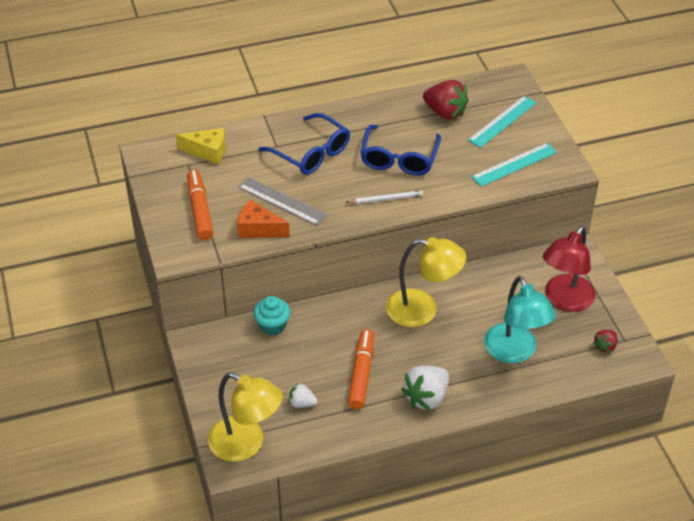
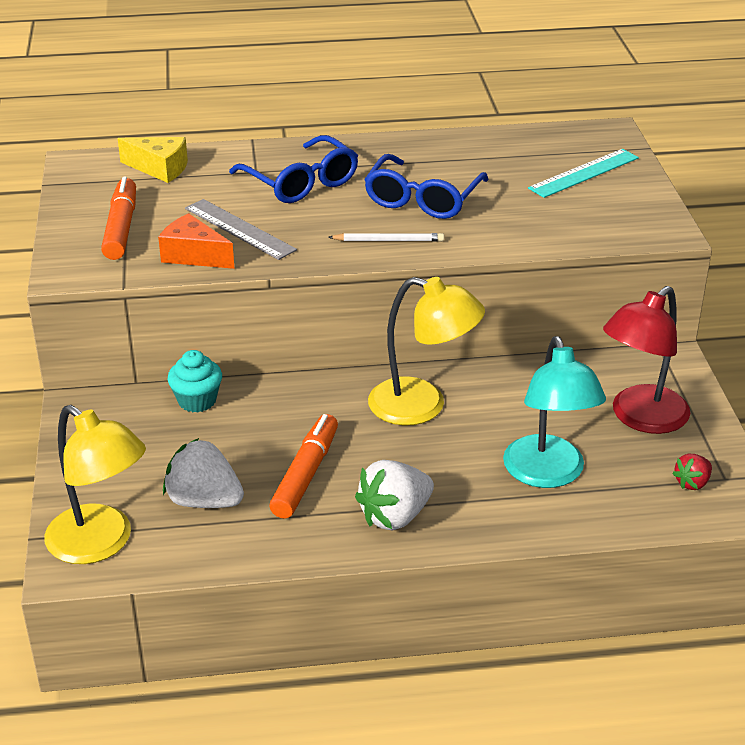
camera: 10 degrees right, 10 degrees down
white strawberry [289,383,317,408] -> white strawberry [163,438,244,508], size x1.85
red strawberry [423,80,469,120] -> none
turquoise ruler [471,143,557,187] -> none

